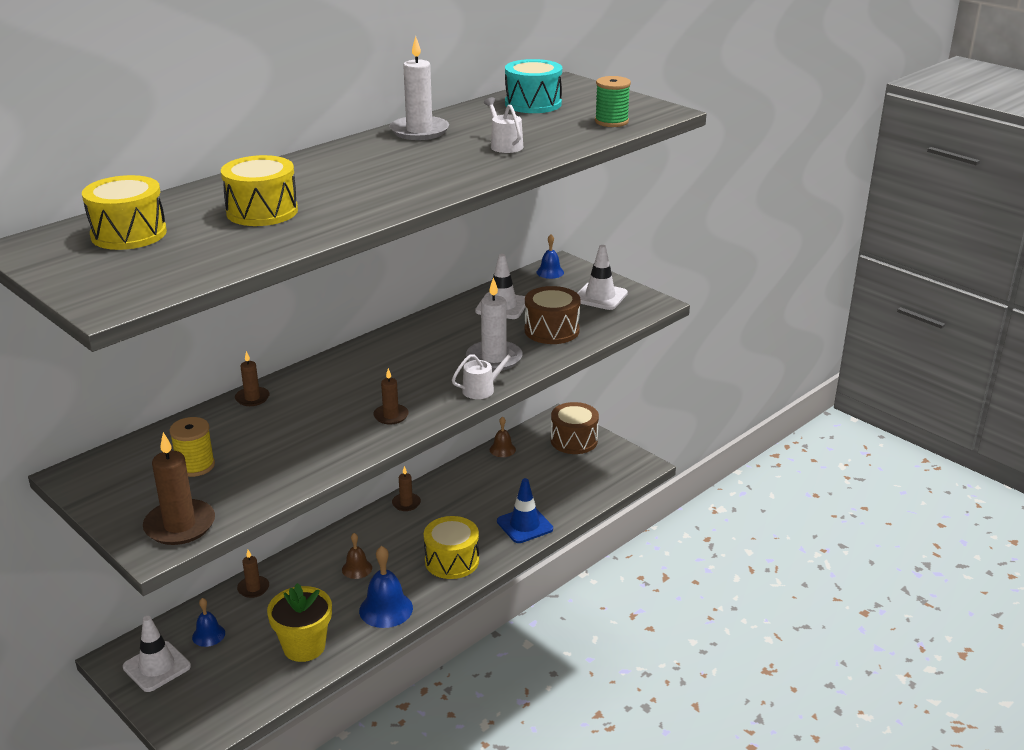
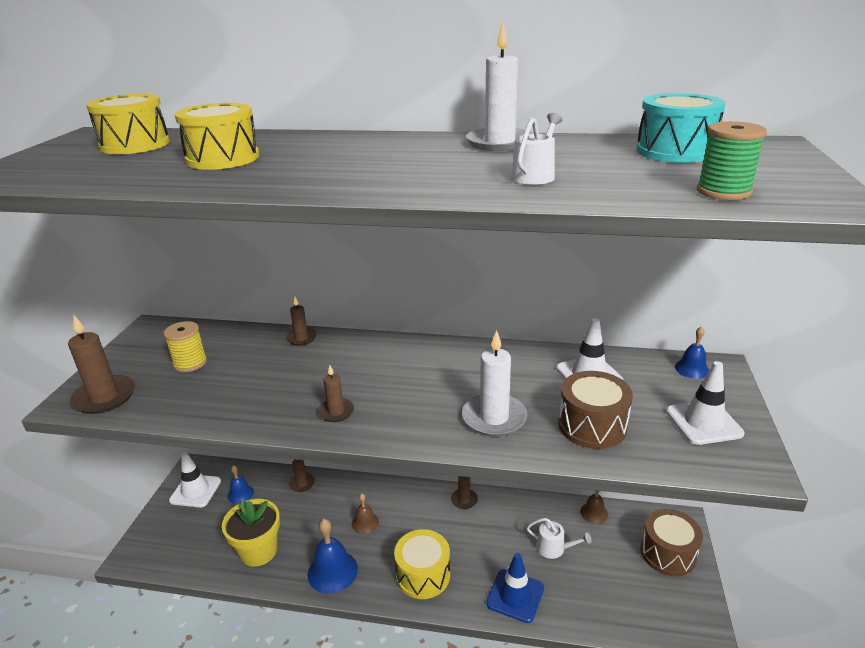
camera: 55 degrees right, 0 degrees up
white watering can [452,348,517,399] -> white watering can moved to [527,518,592,559]

